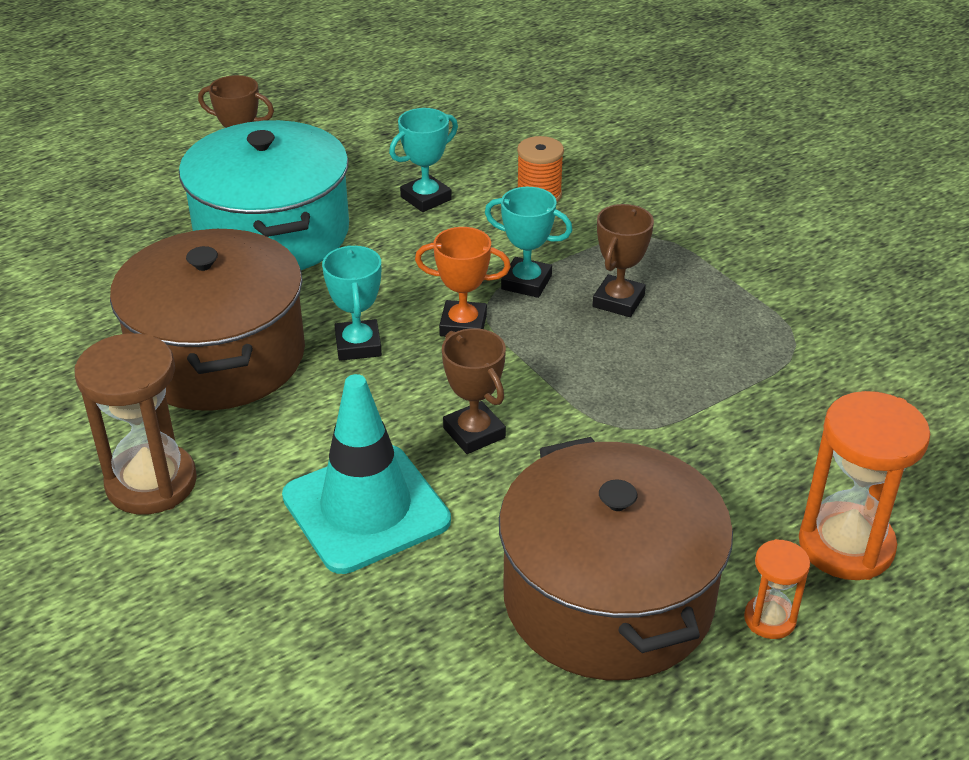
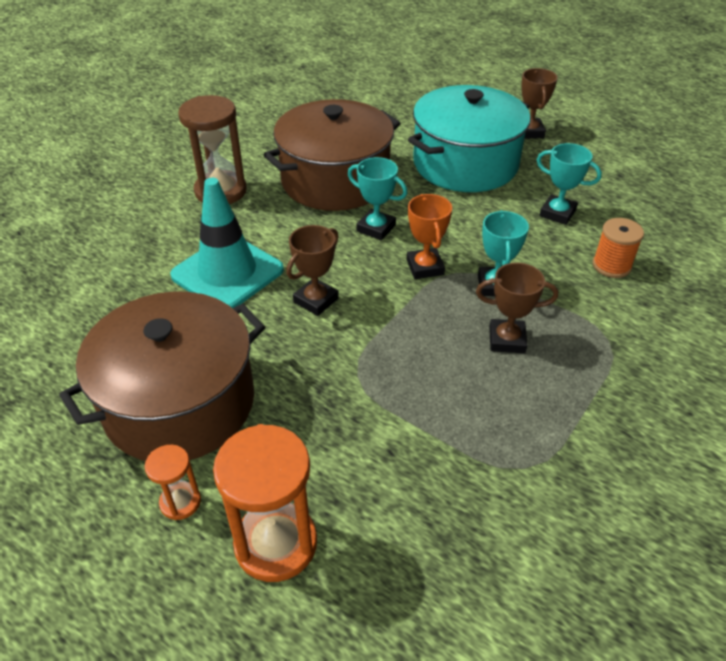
camera: 70 degrees right, 5 degrees up
turquoise trophy [322,245,382,361] -> turquoise trophy turned 60 degrees clockwise [348,157,407,240]

